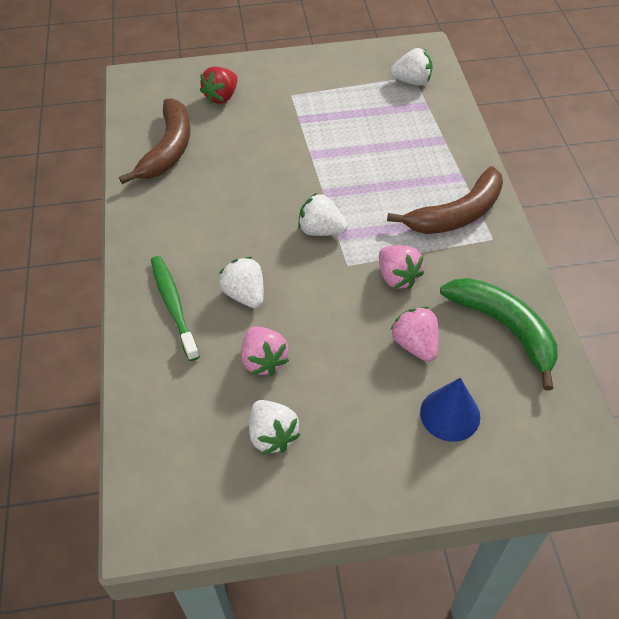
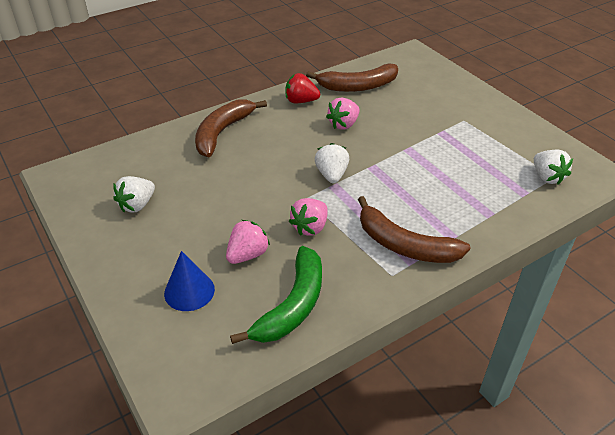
camera: 65 degrees right, 10 degrees down
green toothbrush [151,256,200,361] -> brown banana [195,99,267,157]
red strawberry [200,66,238,104] -> red strawberry moved to [285,73,320,103]
white strawberry [219,257,264,308] -> none
pink strawberry [241,327,289,376] -> pink strawberry moved to [326,98,360,130]

